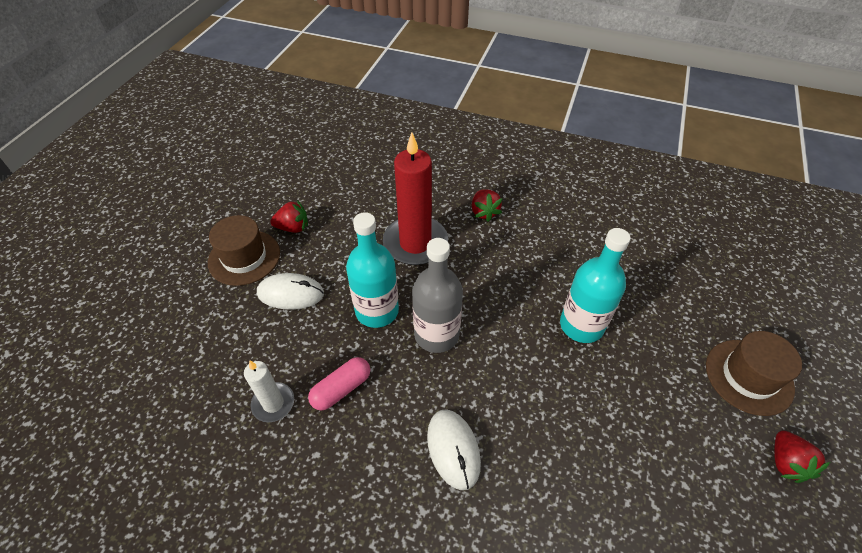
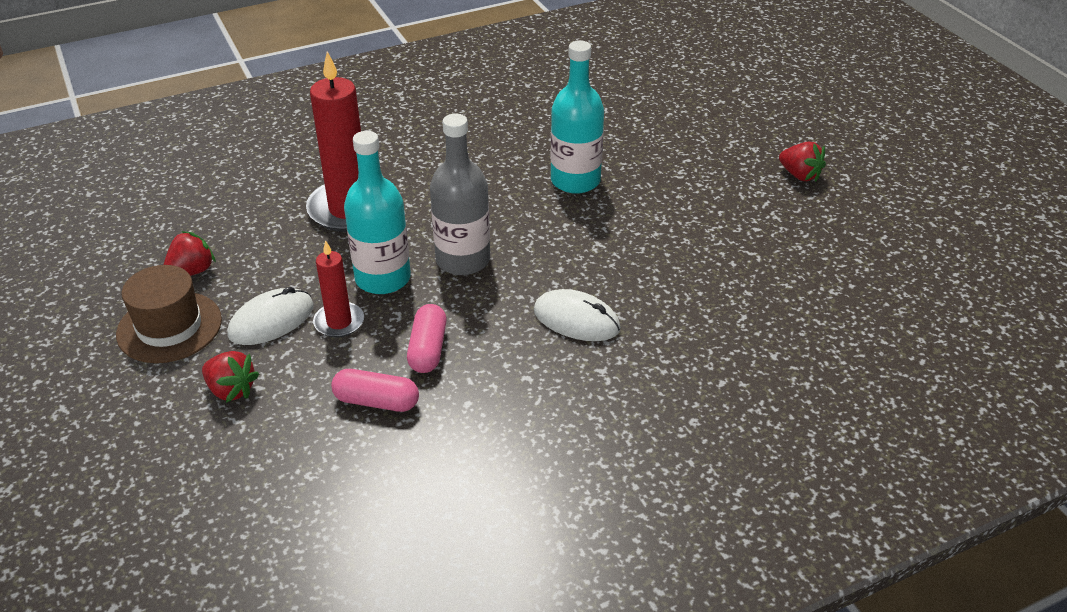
camera: 45 degrees left, 10 degrees down
white candle [244,360,294,422] -> pink capsule [331,369,419,412]
red strawberry [472,189,502,222] -> red strawberry moved to [202,351,259,403]
brown hat [706,331,802,416] -> none
none -> red candle [313,240,364,338]

